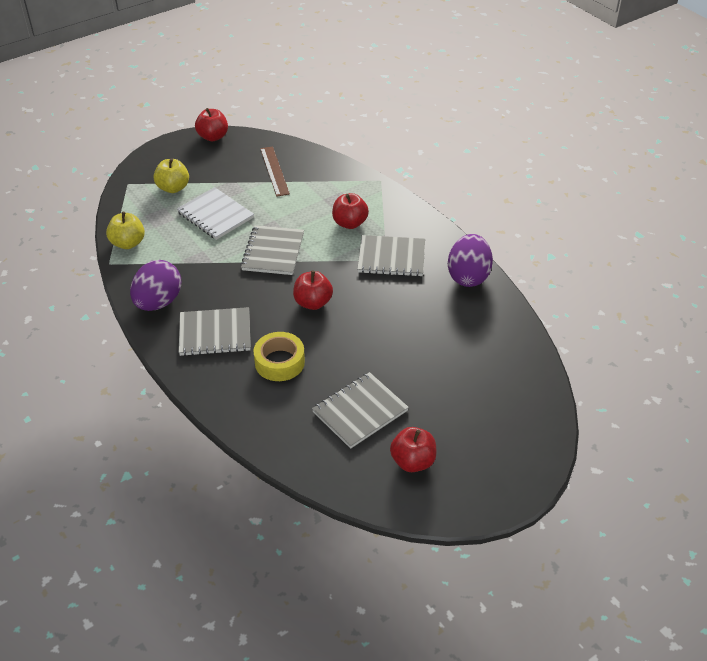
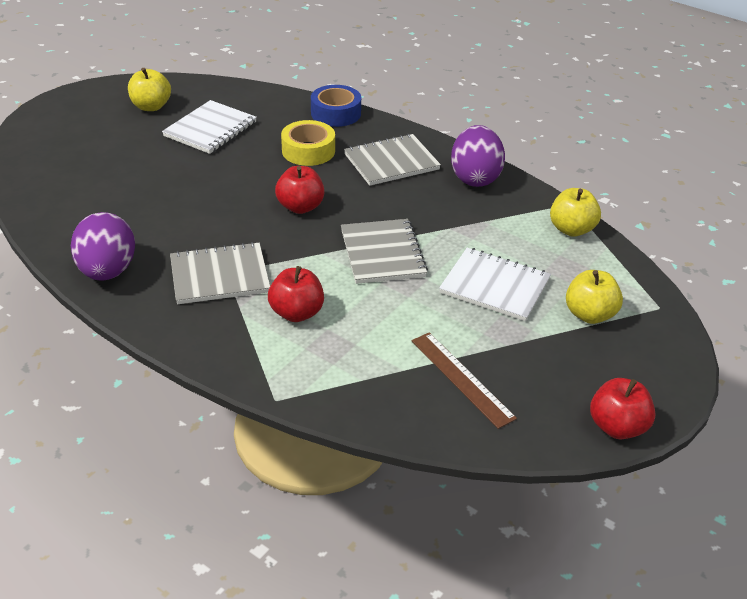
camera: 160 degrees right, 5 degrees down
grey notebook [312,372,409,449] -> white notebook [162,100,257,154]
red apple [390,427,436,472] -> yellow apple [128,68,171,111]
none -> blue tape [311,85,361,127]

